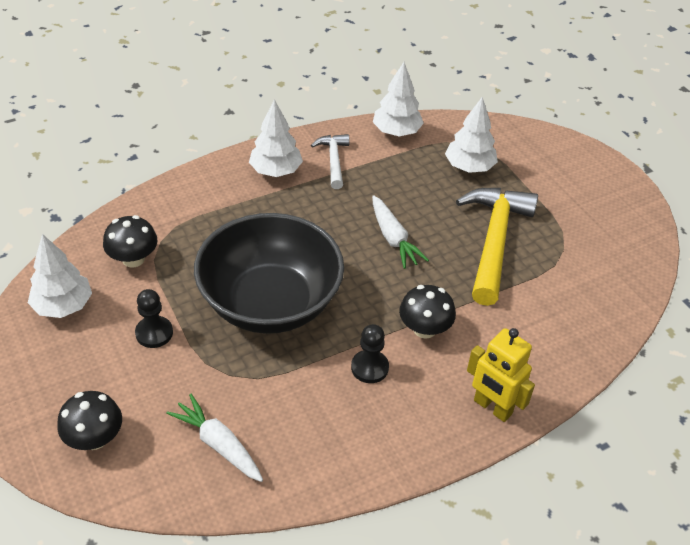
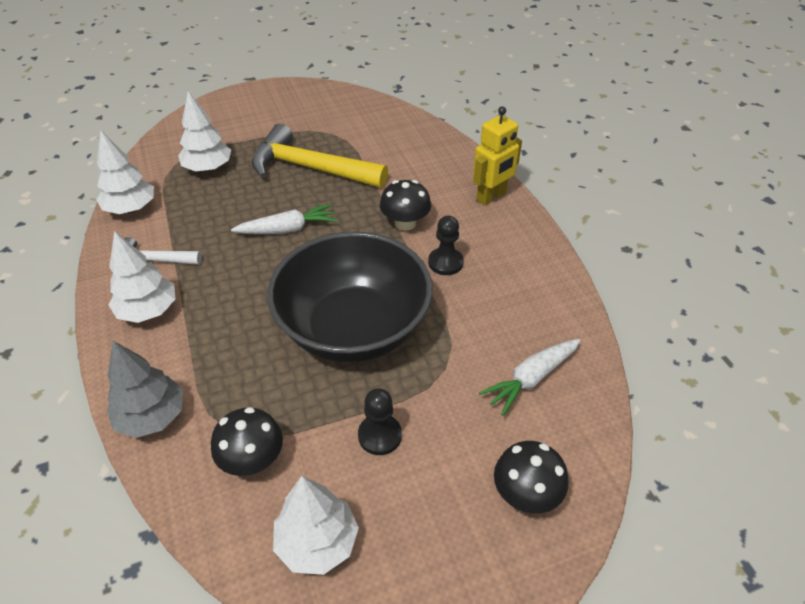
camera: 80 degrees left, 0 degrees up
none -> grey tree [107,341,183,438]

